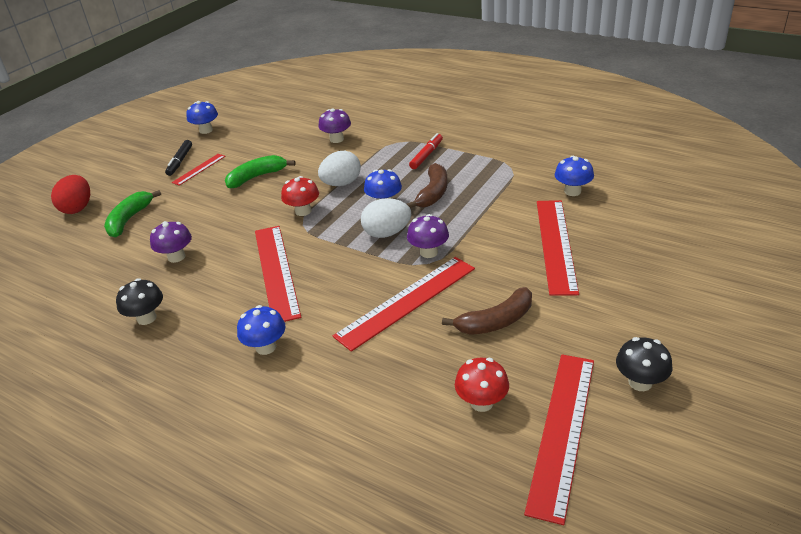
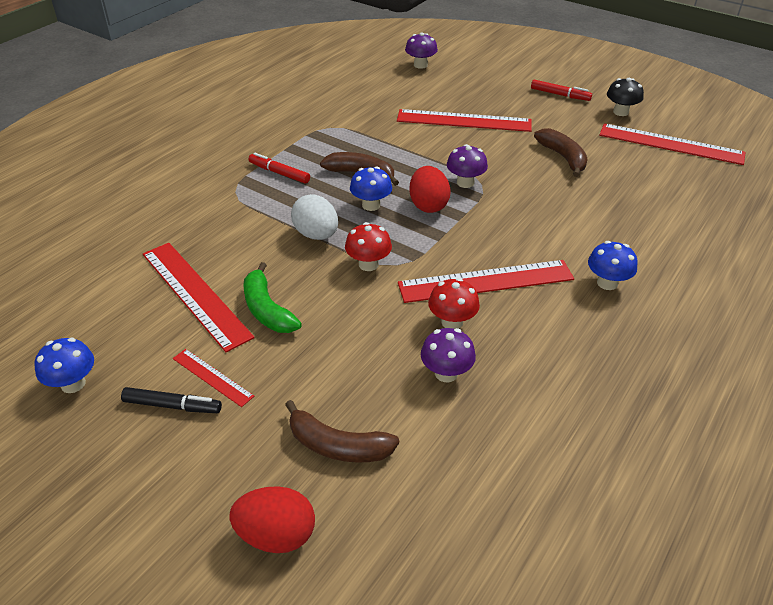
camera: 90 degrees left, 5 degrees up
green banana [104,190,161,238] -> brown banana [285,400,399,463]
black mushroom [116,278,163,325] -> none
purple mushroom [318,108,351,143] -> purple mushroom moved to [405,33,438,69]
red ruler [333,257,475,352] -> red ruler moved to [143,243,255,352]
white egg [361,198,411,238] -> red egg [409,166,451,213]
red mushroom [455,358,509,412] -> red mushroom moved to [428,278,480,329]
blue mushroom [554,156,594,196] -> none
none -> red marker [531,80,592,101]

